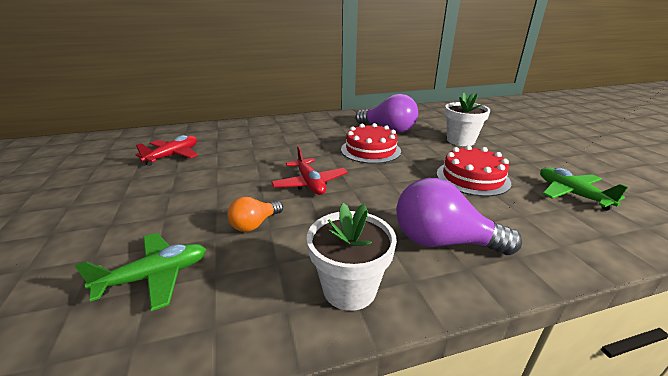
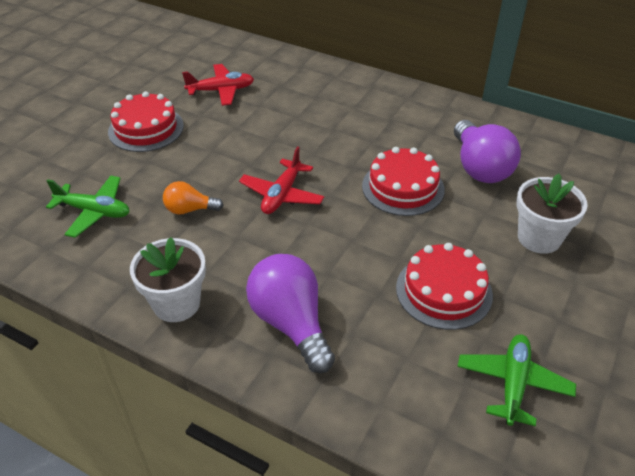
camera: 45 degrees right, 15 degrees up
none -> red cake [108,91,184,152]

